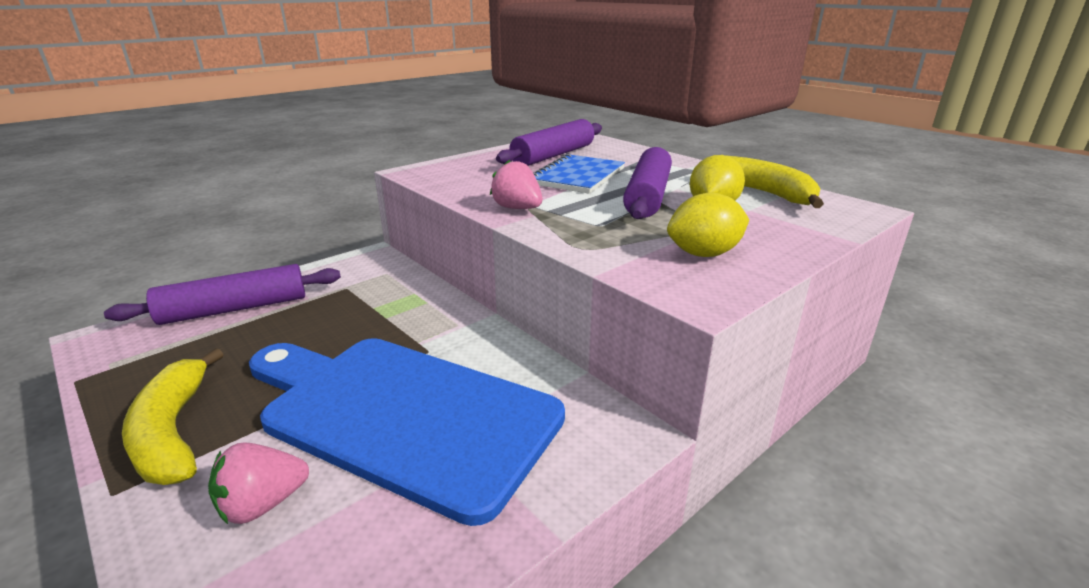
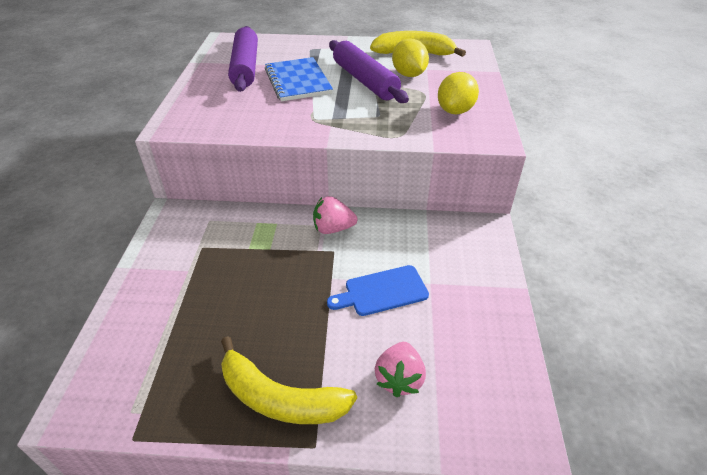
camera: 45 degrees left, 15 degrees up
purple rolling pin [104,264,341,325] -> none
blue cutting board [249,338,565,526] -> blue cutting board [327,265,429,316], size x0.41
pink strawberry [490,159,542,209] -> pink strawberry moved to [313,196,357,234]

